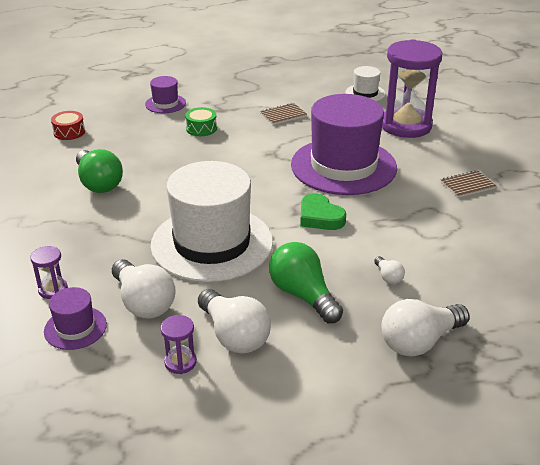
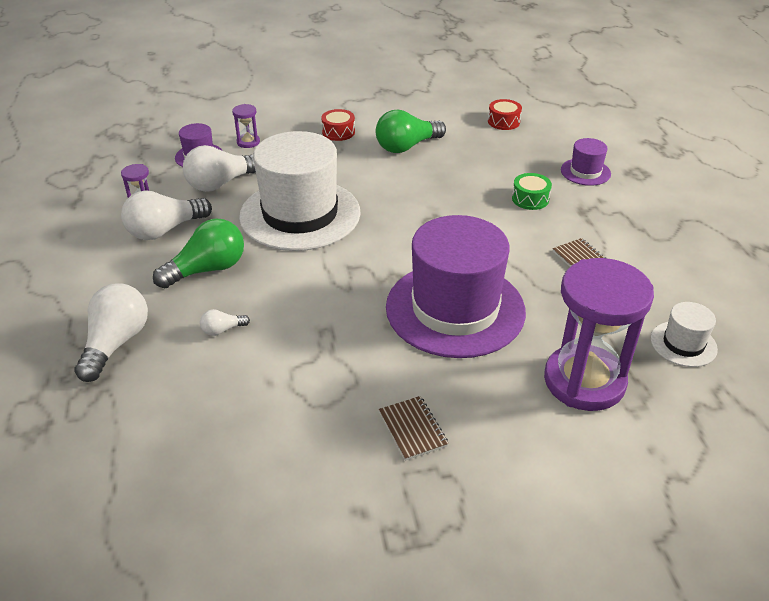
camera: 90 degrees right, 5 degrees up
green heart [300,193,346,230] -> none
white light bulb [381,299,470,357] -> white light bulb turned 45 degrees clockwise [74,283,148,382]
none -> red drum [321,109,355,141]

